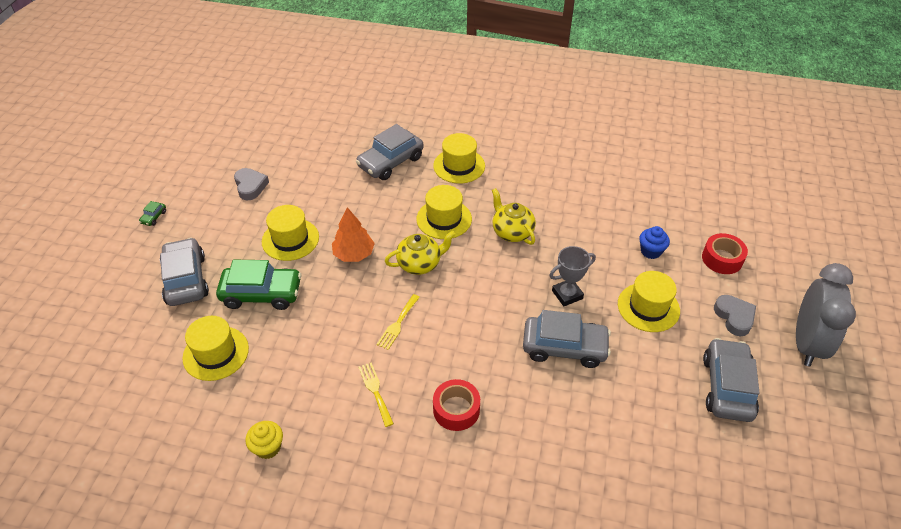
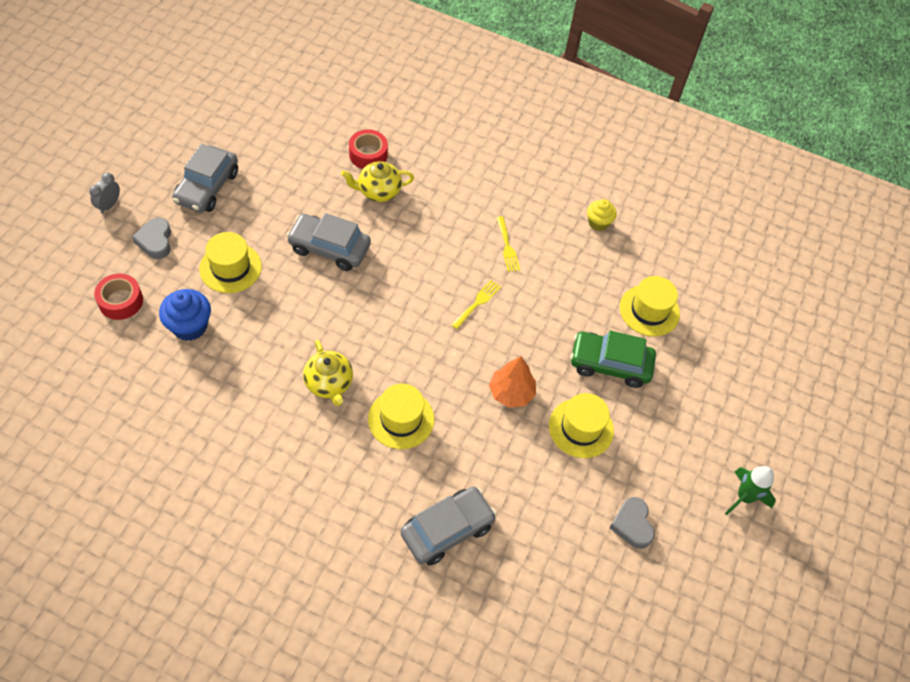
camera: 175 degrees left, 10 degrees up
green car [139,201,166,226] -> green rocket [725,466,776,515]
grey car [160,237,209,306] -> none
yellow teapot [385,231,456,275] -> yellow teapot moved to [341,161,414,202]
yellow hat [433,133,485,184] -> none
red tape [433,379,480,431] -> red tape moved to [349,129,388,169]
grey trophy [549,246,596,306] -> none
blue cupcake [639,226,670,259] -> blue cupcake [159,289,211,341], size x1.52
grey clock [796,263,856,366] -> grey clock [89,173,120,214], size x0.45

